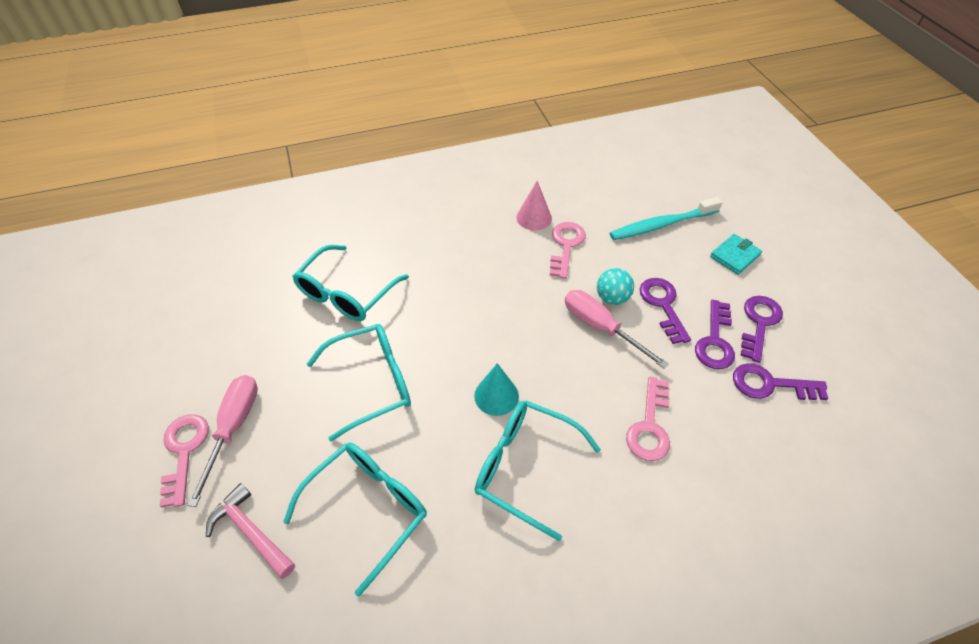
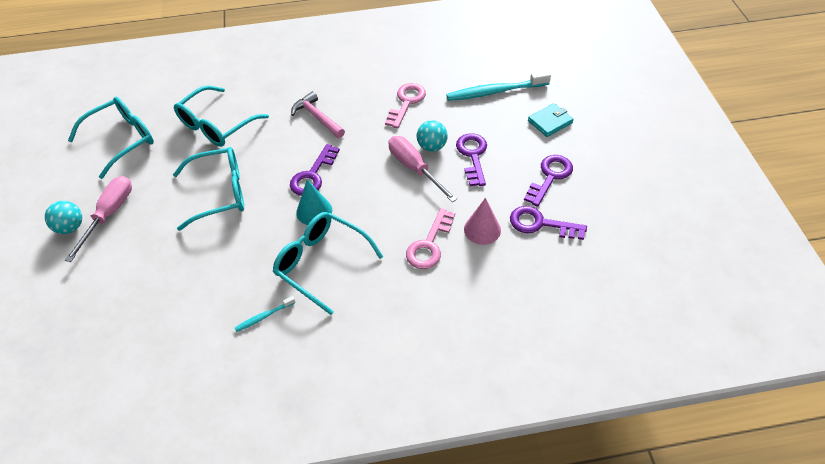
camera: 10 degrees right, 0 degrees up
pink key [160,414,209,507] -> turquoise ball [45,201,82,234]
pink hammer [206,483,295,579] -> pink hammer moved to [291,91,345,138]
turquoise glasses [283,443,427,597] -> turquoise glasses moved to [68,97,154,179]
pink cone [516,181,552,230] -> pink cone moved to [464,198,501,245]
purple key [695,300,735,369] -> purple key moved to [290,144,340,196]
none -> turquoise toothbrush [235,296,295,332]

